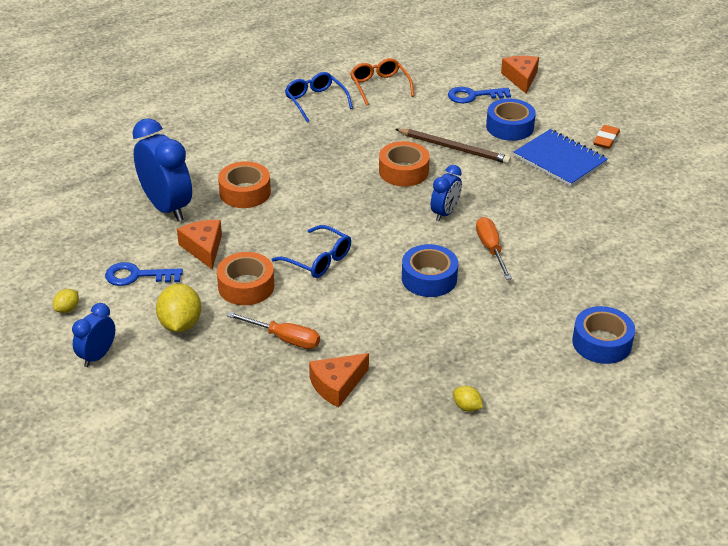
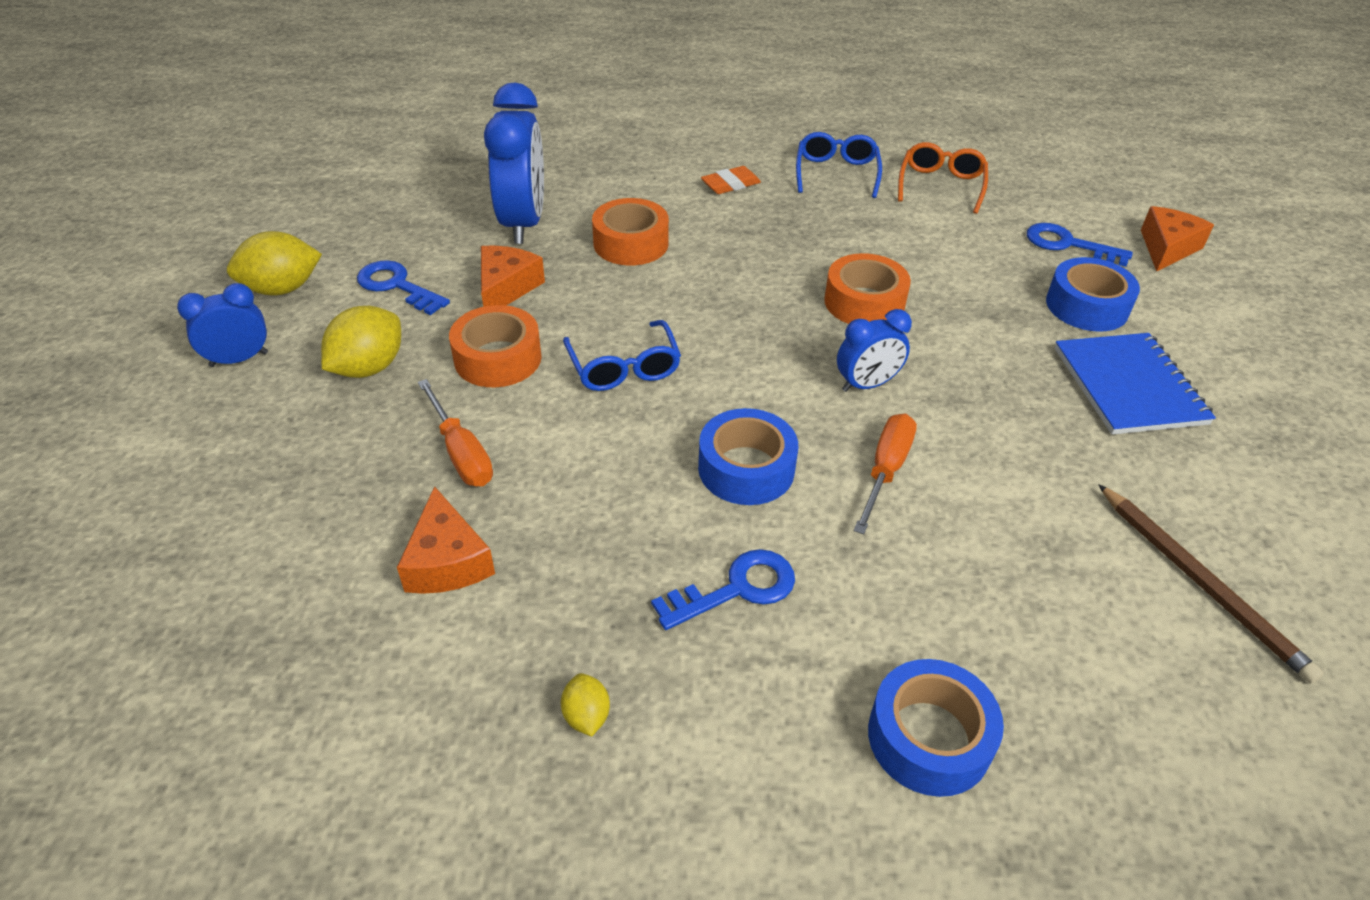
camera: 35 degrees right, 5 degrees up
yellow lemon [53,289,79,313] -> yellow lemon [227,231,322,295], size x1.92
orange cheese [309,353,369,407] -> orange cheese turned 105 degrees counterclockwise [397,486,495,594]
brown pencil [395,129,511,164] -> brown pencil moved to [1098,484,1324,683]
orange eraser [593,125,620,149] -> orange eraser moved to [701,166,761,194]
none -> blue key [651,549,795,630]

